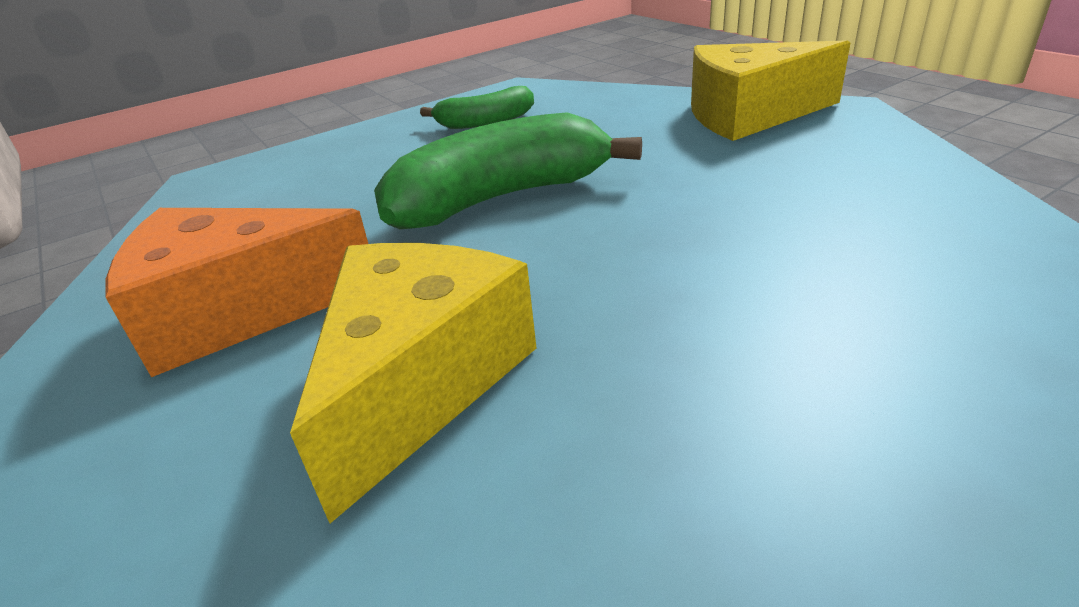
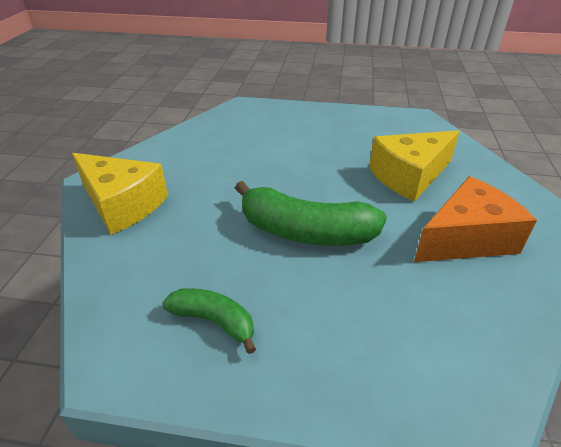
camera: 140 degrees left, 5 degrees up
orange cheese [106,208,368,377] -> orange cheese turned 60 degrees counterclockwise [414,176,537,262]

